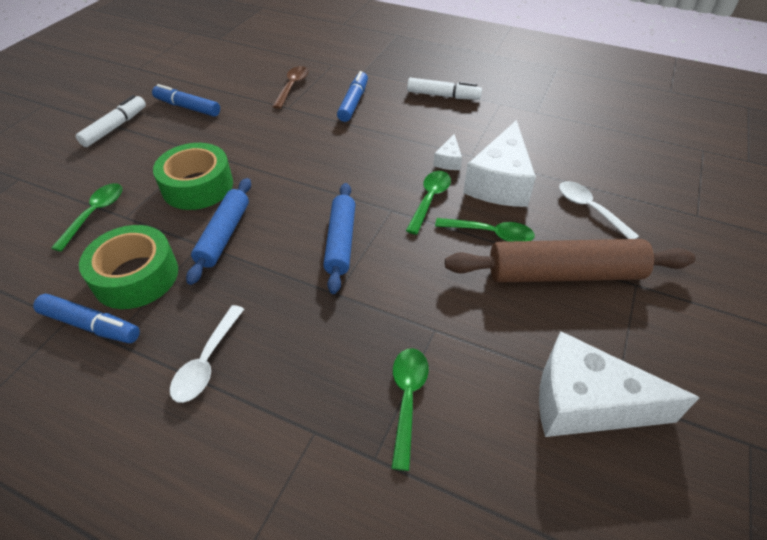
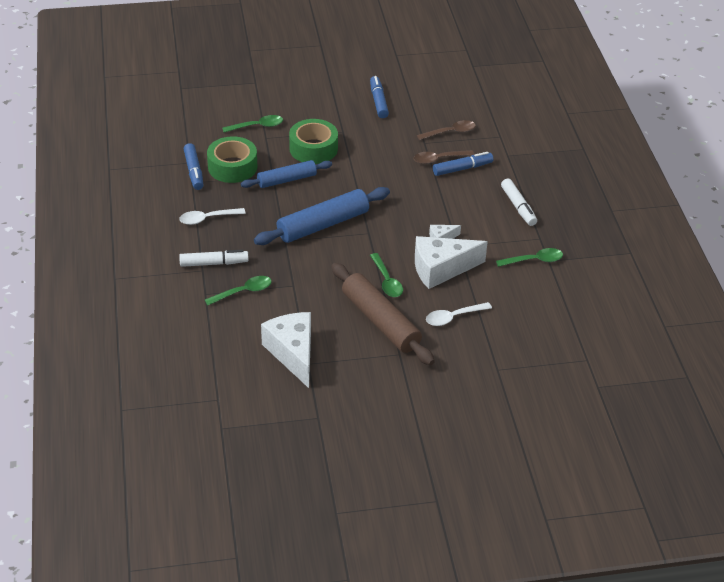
camera: 55 degrees right, 5 degrees down
white marker [76,95,146,147] -> white marker moved to [179,250,249,267]
blue rolling pin [323,183,355,294] -> blue rolling pin [254,187,390,245], size x1.55
green spoon [406,171,451,235] -> green spoon moved to [496,248,563,267]
white spoon [559,181,639,239] -> white spoon turned 135 degrees counterclockwise [426,302,492,326]
none -> brown spoon [414,150,474,164]

